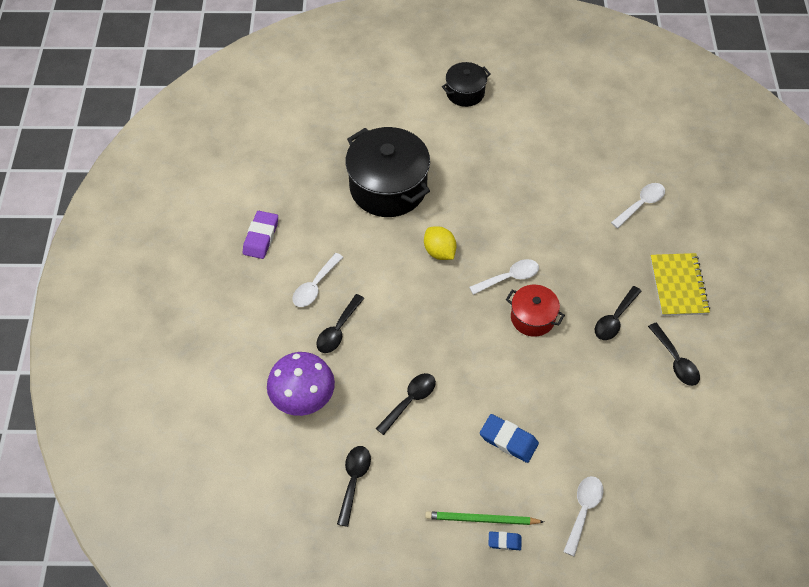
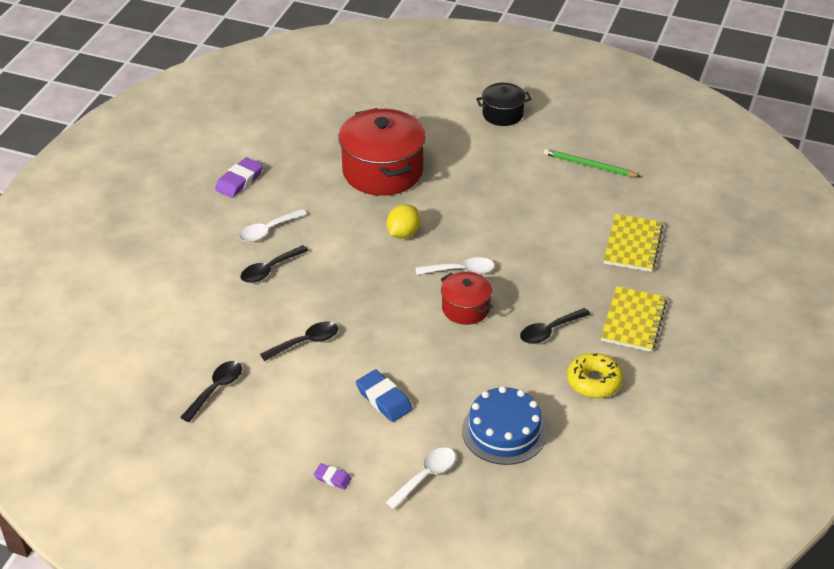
camera: 20 degrees right, 15 degrees down
purple mushroom [267,352,335,416] -> none
black pot [345,127,430,217] -> red pot [339,108,426,196]
yellow lemon [424,226,456,260] -> yellow lemon turned 45 degrees clockwise [387,204,420,238]
green pencil [425,511,544,525] -> green pencil moved to [544,149,641,177]
blue eraser [488,531,522,550] -> purple eraser [314,463,352,490]
white spoon [611,183,665,228] -> yellow notebook [604,214,663,272]
black spoon [648,323,700,386] -> yellow donut [567,353,623,398]
none -> blue cake [462,386,547,465]

